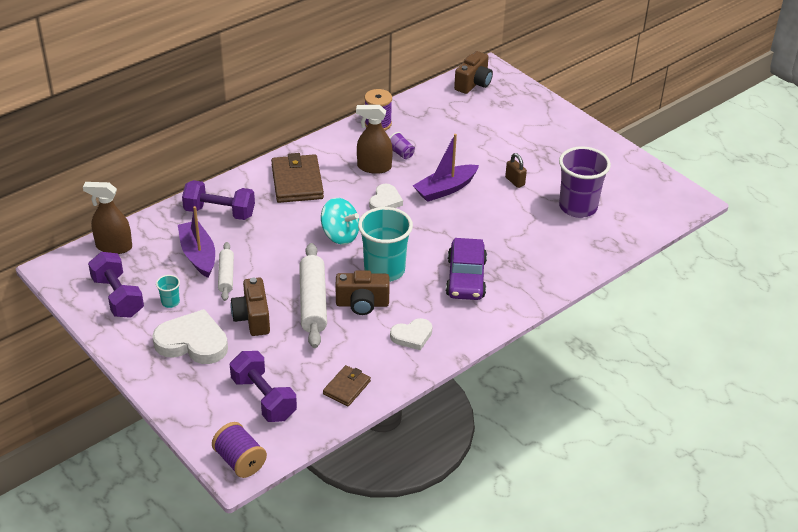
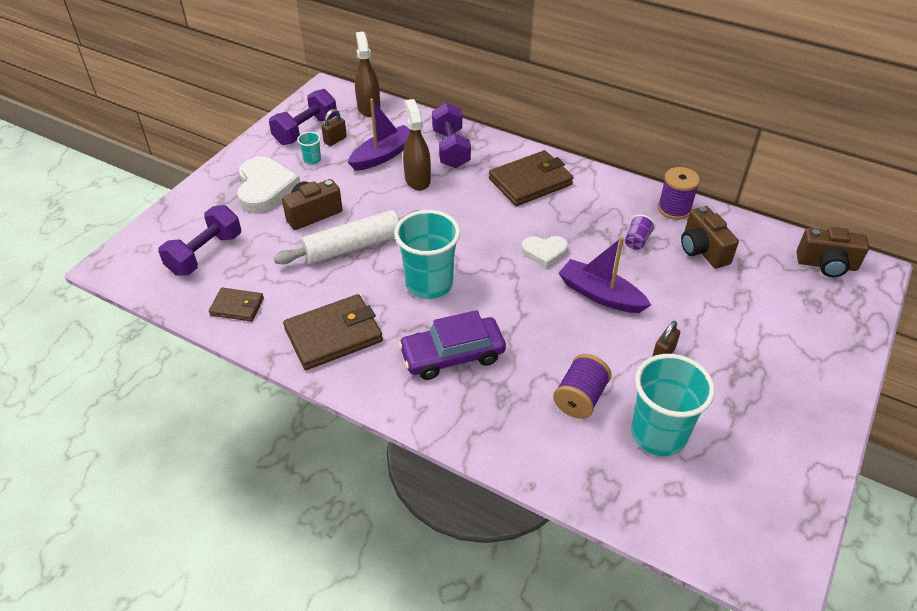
camera: 70 degrees right, 5 degrees up
purple spool [212,422,267,478] -> purple spool moved to [553,354,612,419]
white rolling pin [218,242,234,301] -> none
turquoise spinning top [321,198,359,245] -> none
brown camera [336,270,390,315] -> brown camera moved to [681,206,739,268]
brown spray bottle [356,105,393,174] -> brown spray bottle moved to [403,99,431,191]
white heart [390,318,432,350] -> brown wallet [283,294,383,370]
purple cup [559,146,611,218] -> turquoise cup [631,354,715,456]
none -> brown padlock [321,109,347,146]

